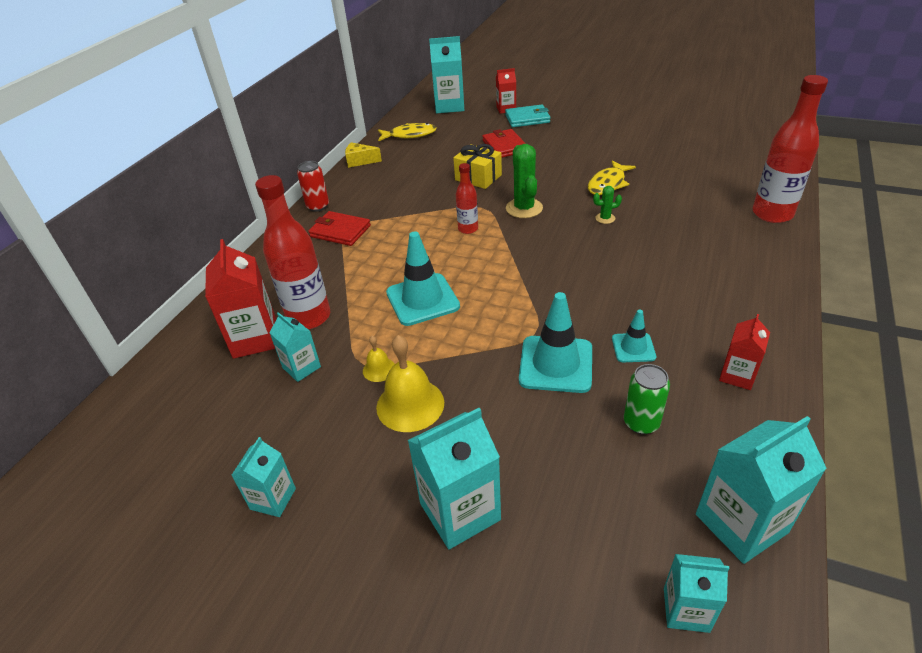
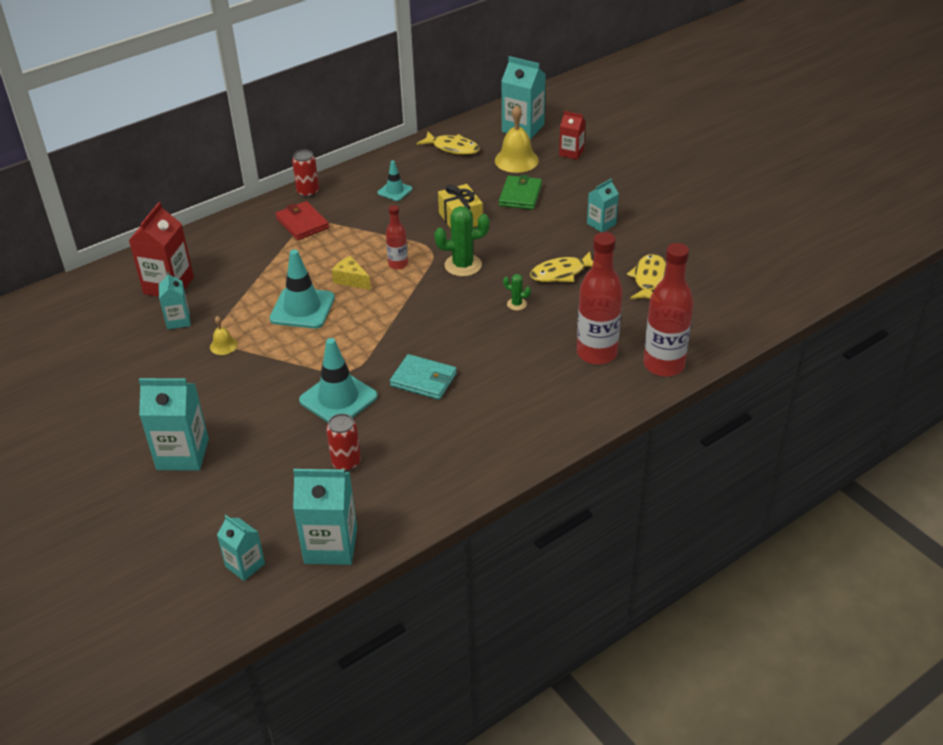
camera: 30 degrees right, 0 degrees up
turquoise carton [231,437,296,517] -> turquoise carton moved to [587,179,619,232]
red bottle [255,175,330,329] -> red bottle moved to [577,232,623,365]
yellow cheese [345,143,382,168] -> yellow cheese moved to [332,256,371,290]
yellow bell [376,335,444,432] -> yellow bell moved to [495,105,539,173]
red wallet [482,129,526,158] -> green wallet [499,175,542,210]
turquoise wallet [505,105,550,127] -> turquoise wallet moved to [390,354,457,400]
green cactus [506,144,543,218] -> green cactus turned 60 degrees clockwise [434,206,490,277]
turquoise traffic cone [612,309,656,362] -> turquoise traffic cone moved to [378,160,412,201]
green can [624,364,670,434] -> red can [326,414,361,471]
red carton [719,314,770,390] -> none
none -> yellow fish [627,254,666,299]

